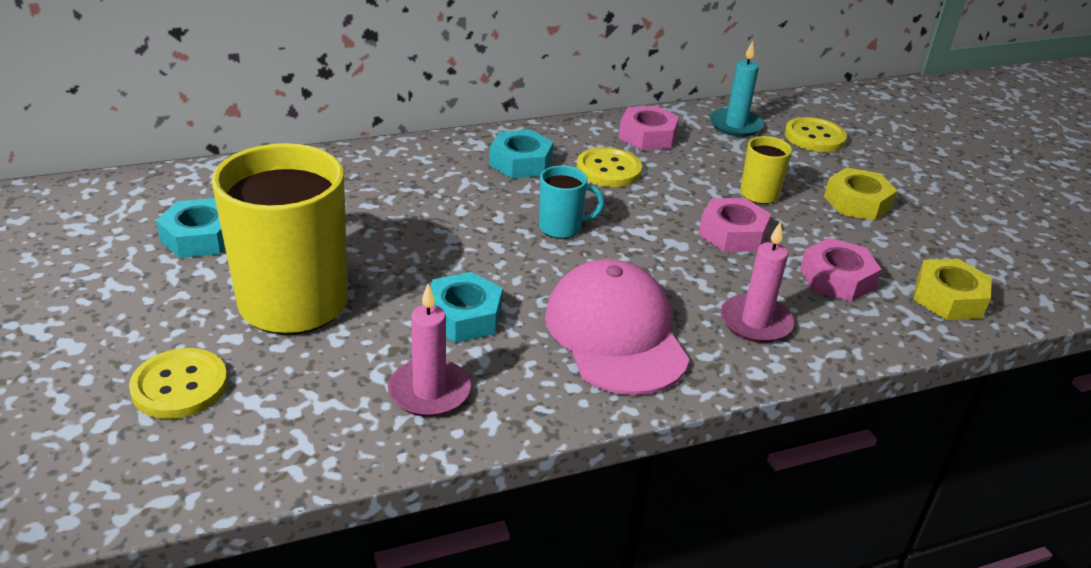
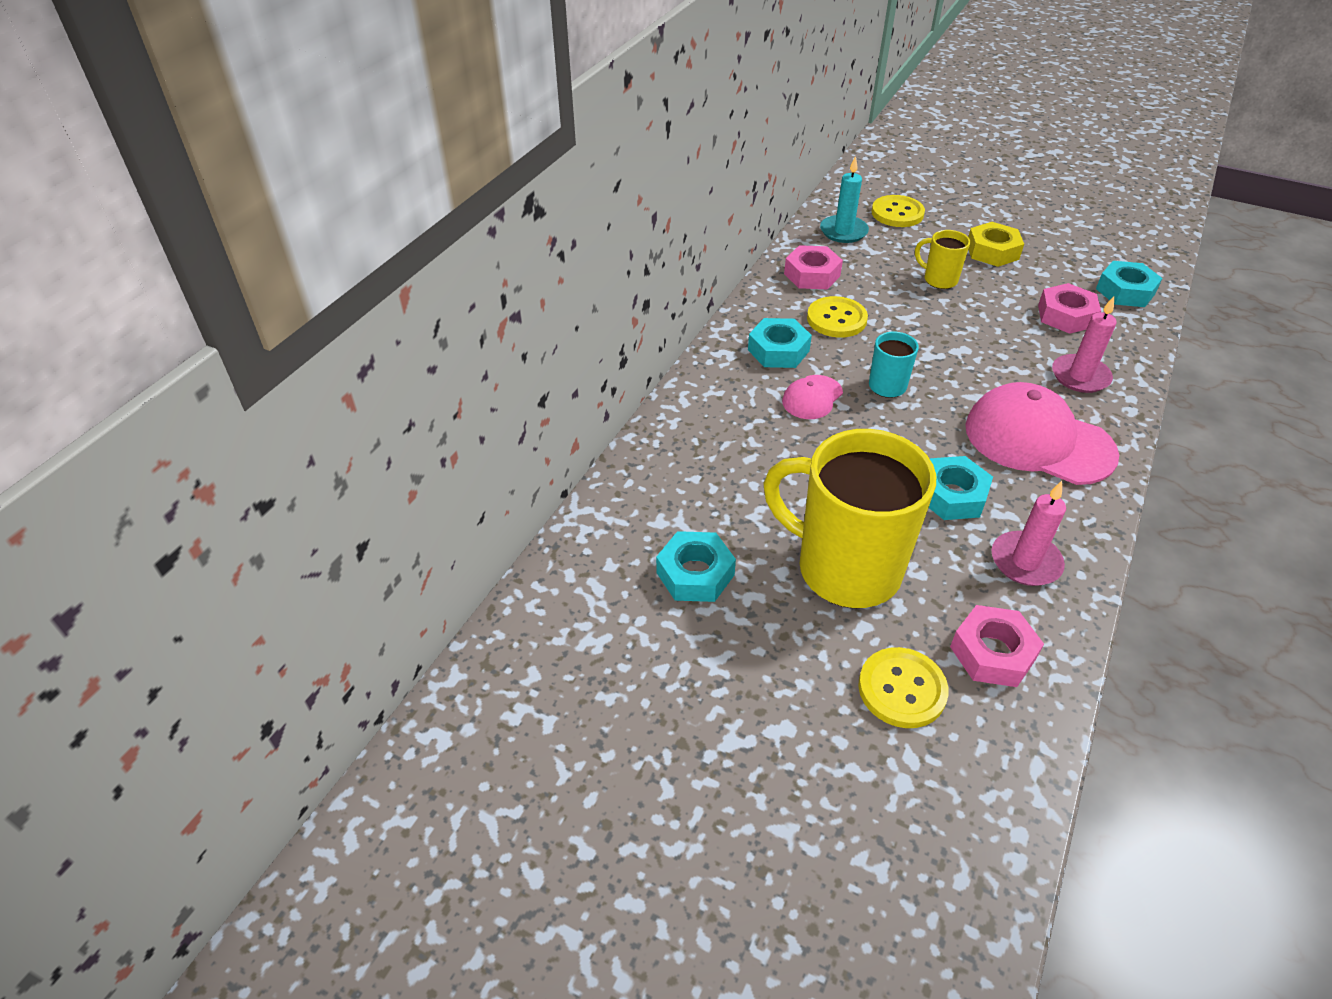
camera: 40 degrees left, 10 degrees up
pink nut [698,198,771,252] -> pink nut moved to [950,605,1044,687]
yellow nut [913,259,992,320] -> turquoise nut [1096,261,1163,307]
none -> pink cap [782,375,843,419]

